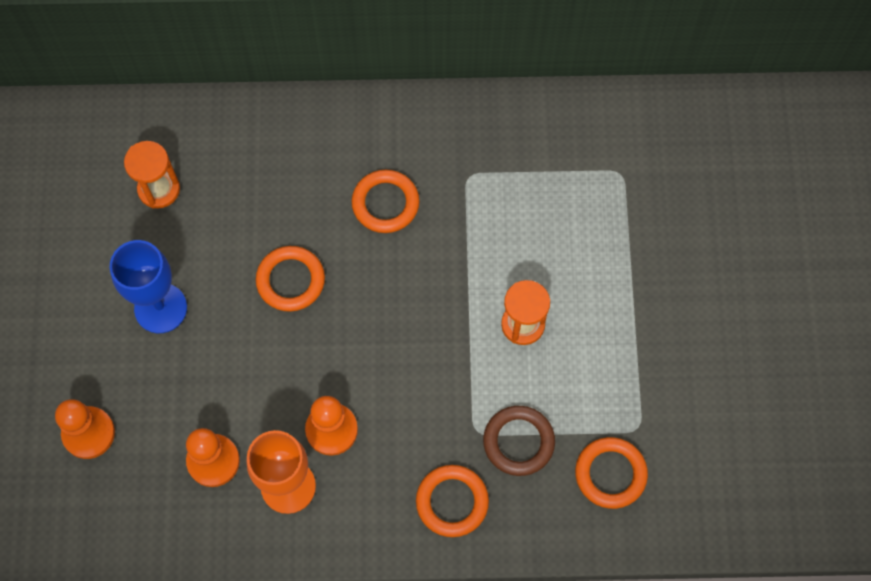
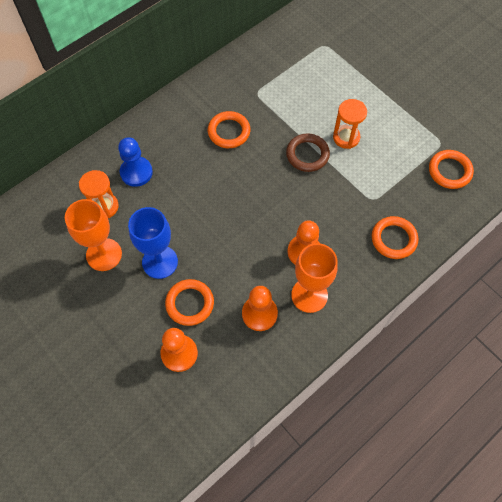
camera: 40 degrees left, 5 degrees down
orange ring [256,246,325,312] -> orange ring moved to [165,279,214,326]
brown ring [483,406,555,476] -> brown ring moved to [286,133,330,172]
none -> orange goblet [65,199,122,271]
none -> blue pawn [118,137,153,187]

